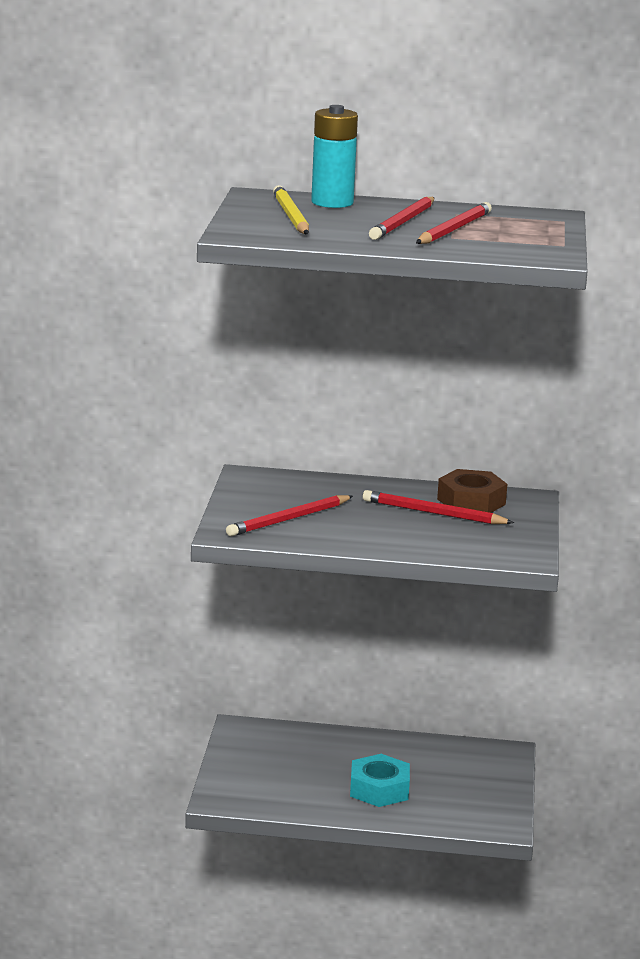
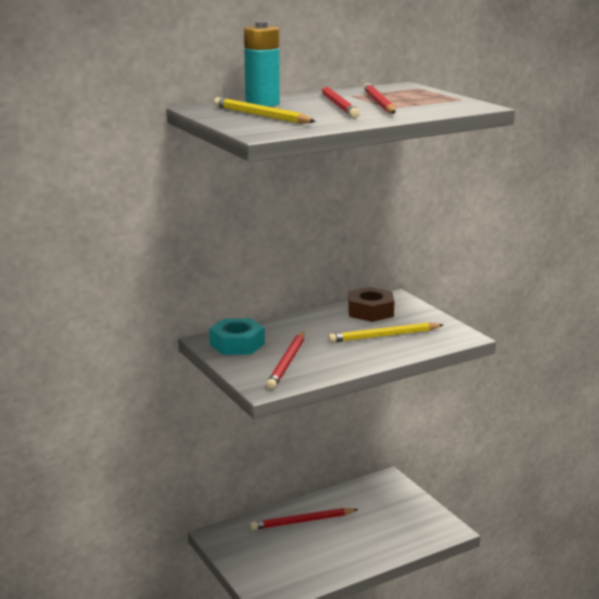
camera: 35 degrees left, 0 degrees up
turquoise nut [350,754,410,807] -> turquoise nut moved to [209,318,265,355]
red pencil [363,490,514,524] -> red pencil moved to [250,508,358,530]
none -> yellow pencil [328,322,443,343]

